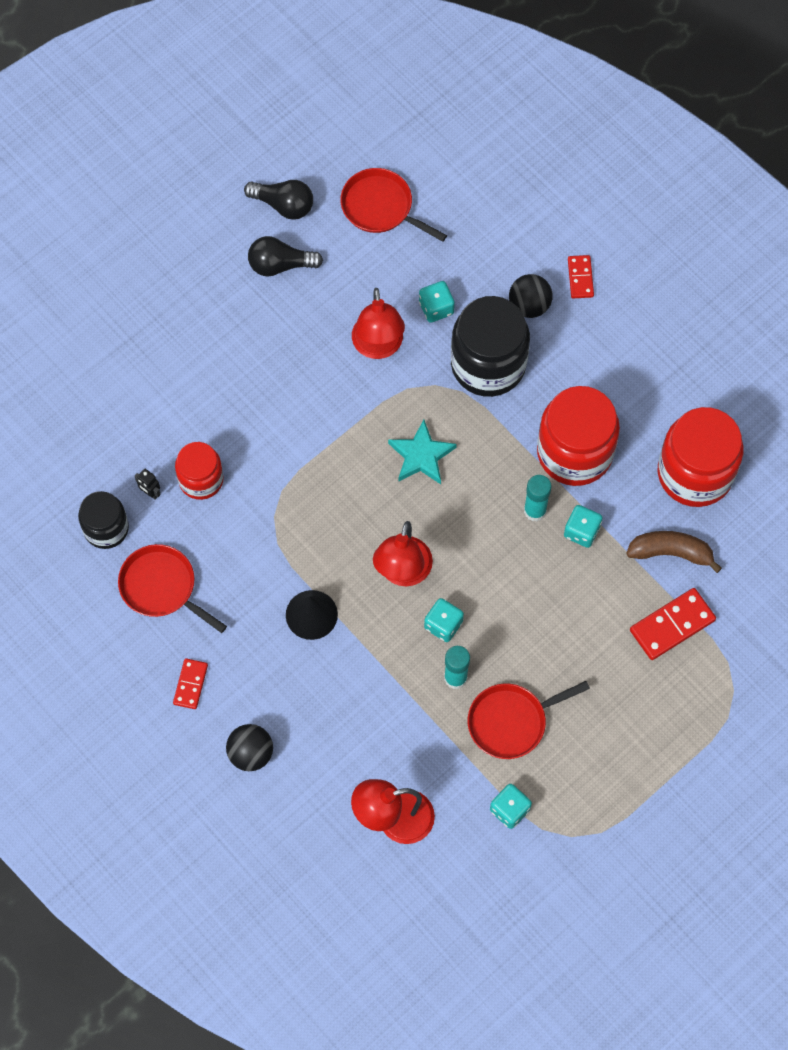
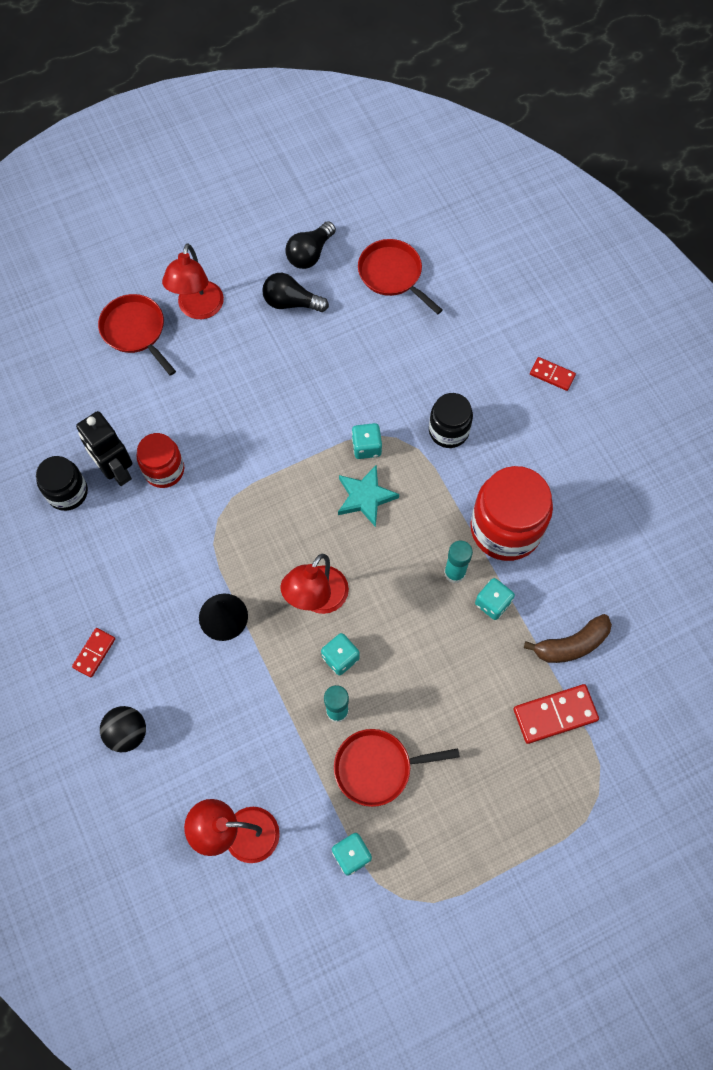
camera: 15 degrees right, 0 degrees up
red pan [118,544,227,633] -> red pan moved to [98,294,176,376]
black robot [134,469,161,499] -> black robot [76,411,132,486], size x2.30
black light bulb [244,180,313,220] -> black light bulb turned 90 degrees clockwise [286,221,336,269]
red lamp [352,288,405,359] -> red lamp moved to [162,243,224,319]
turquoise dice [419,281,455,323] -> turquoise dice moved to [352,423,382,459]
black jar [451,296,530,397] -> black jar [429,393,473,448], size x0.59
black ball [509,274,553,318] -> none
red domino [568,255,594,298] -> red domino turned 75 degrees counterclockwise [530,357,576,391]
brown banana [626,531,722,573] -> brown banana turned 135 degrees clockwise [524,614,612,663]
red jar [658,407,744,507] -> none

